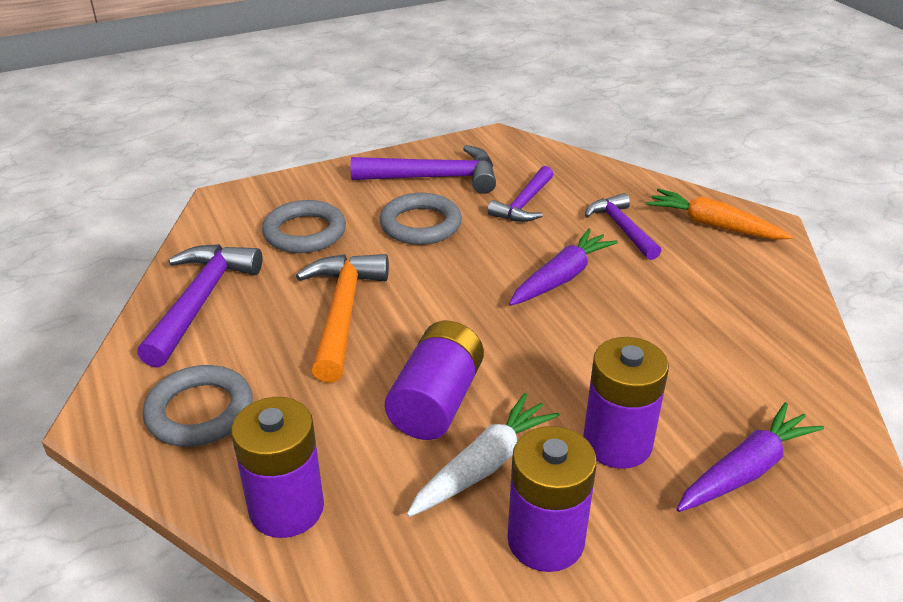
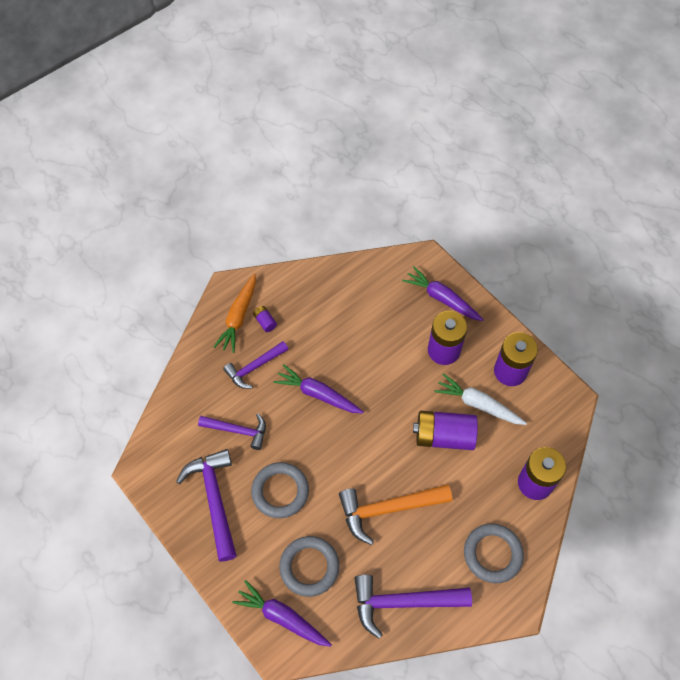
camera: 105 degrees left, 25 degrees up
none -> purple carrot [232,580,332,647]
none -> purple battery [253,306,277,332]

